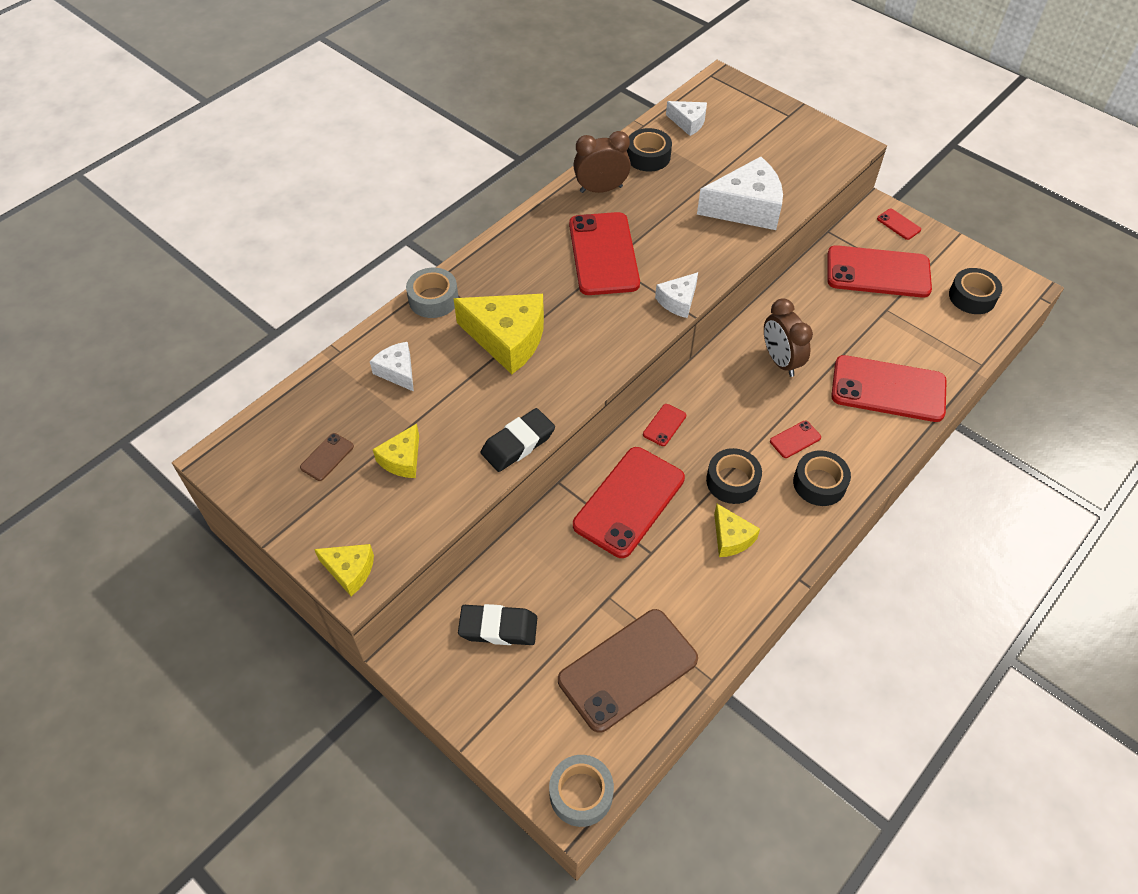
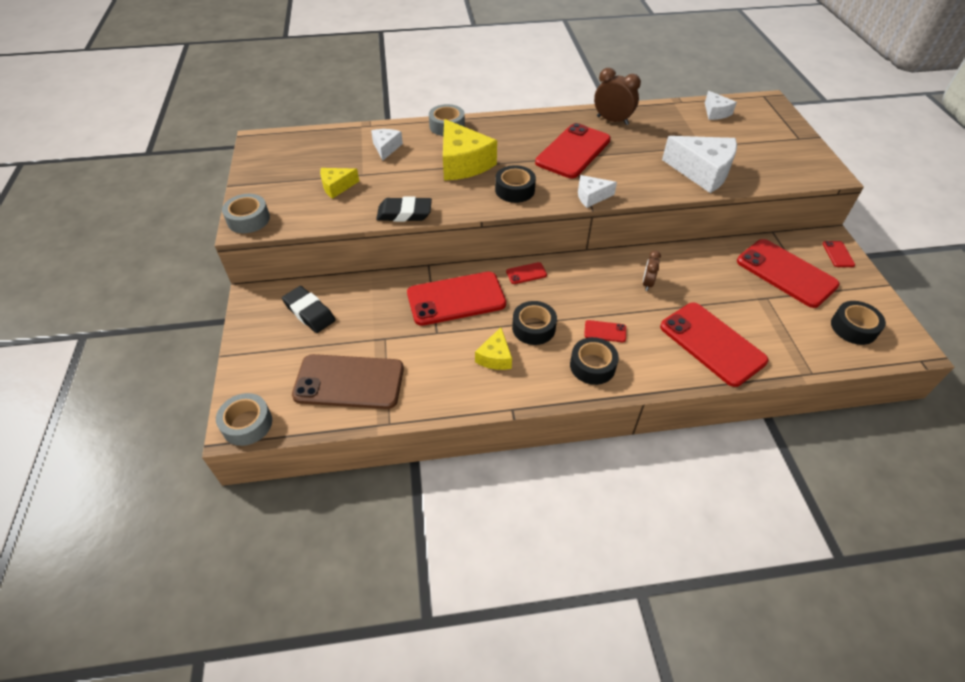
camera: 40 degrees right, 5 degrees down
brown phone [300,433,354,481] -> none
yellow cheese [314,544,374,596] -> grey tape [222,194,270,233]
black tape [627,128,672,172] -> black tape moved to [495,165,536,203]
brown clock [764,298,813,377] -> brown clock [643,250,661,291], size x0.60

